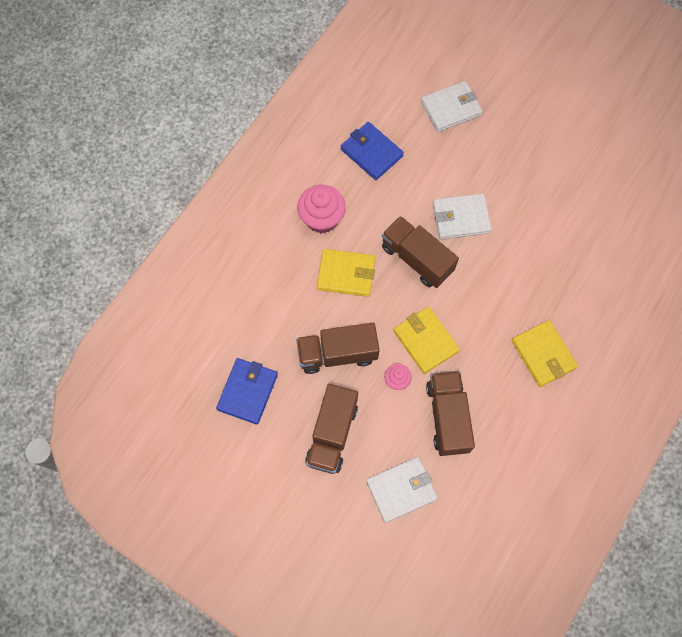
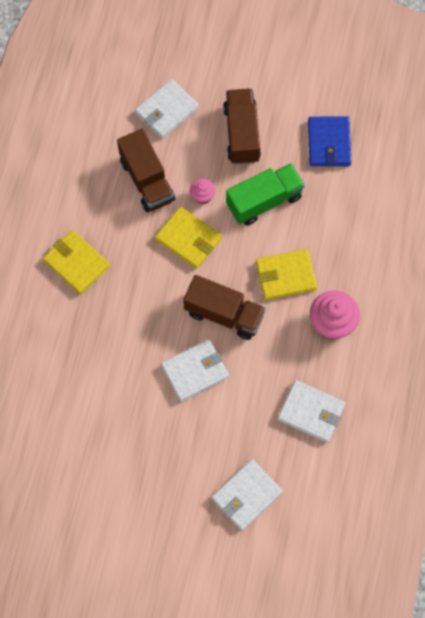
camera: 160 degrees right, 0 degrees up
brown truck [296,323,379,374] -> green truck [226,163,305,225]
blue wallet [341,122,404,180] -> white wallet [277,380,346,443]

